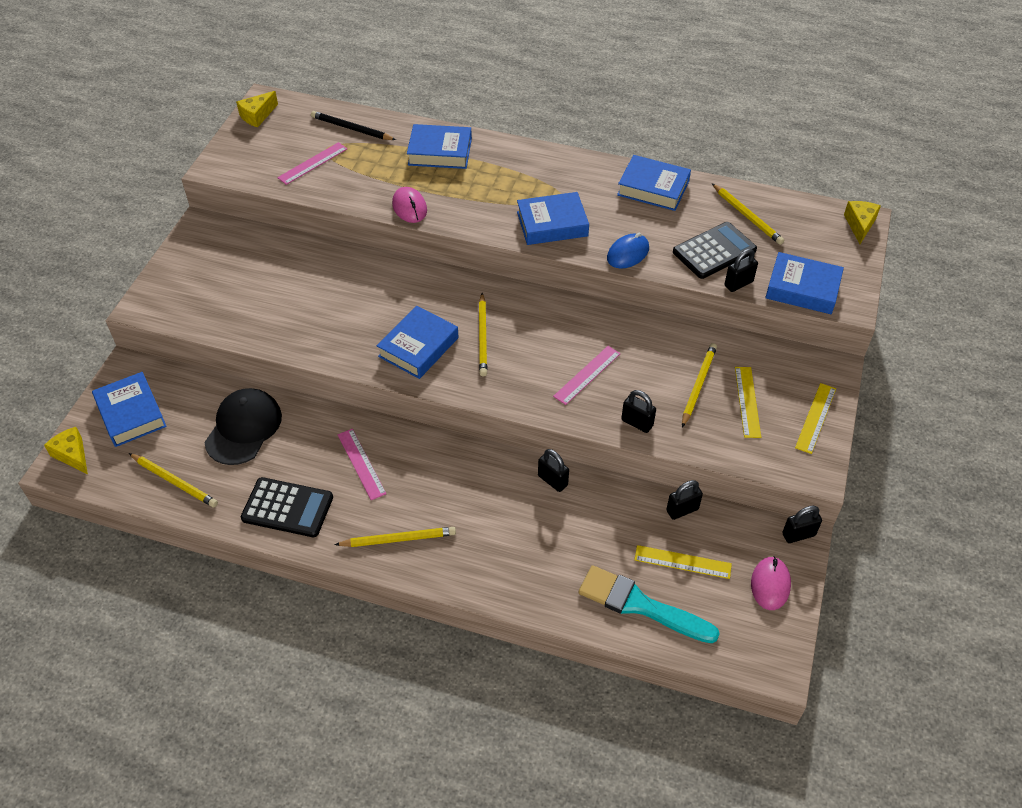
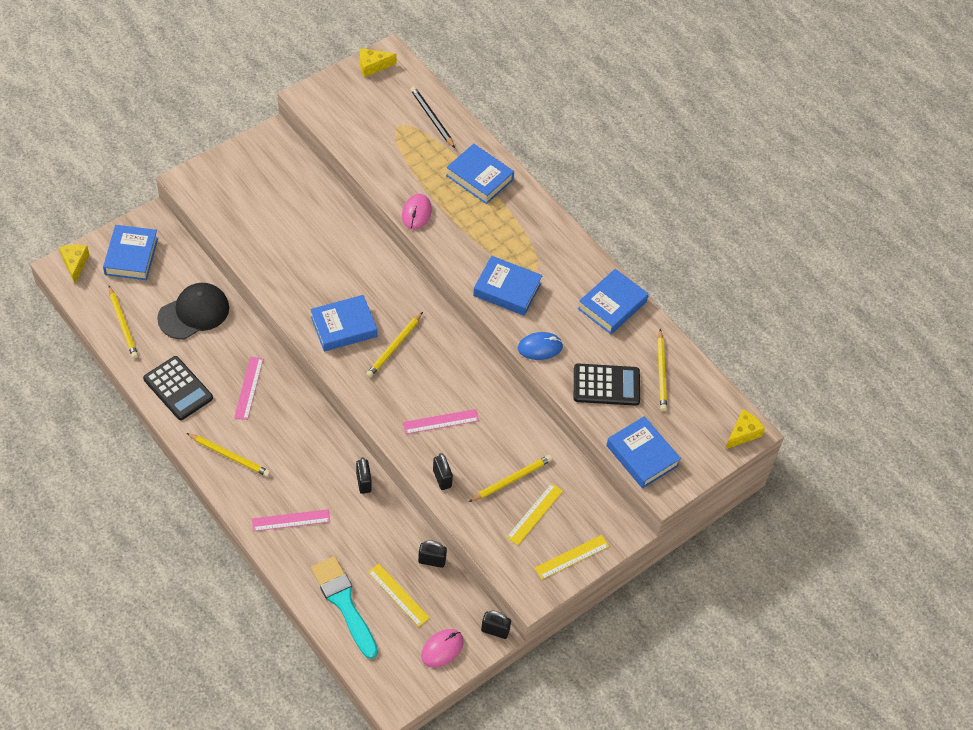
camera: 30 degrees right, 5 degrees up
pink ruler [277,142,347,185] -> pink ruler moved to [252,509,330,531]
blue book [617,155,691,211] -> blue book turned 75 degrees clockwise [578,269,649,334]
black padlock [725,249,758,292] -> none

